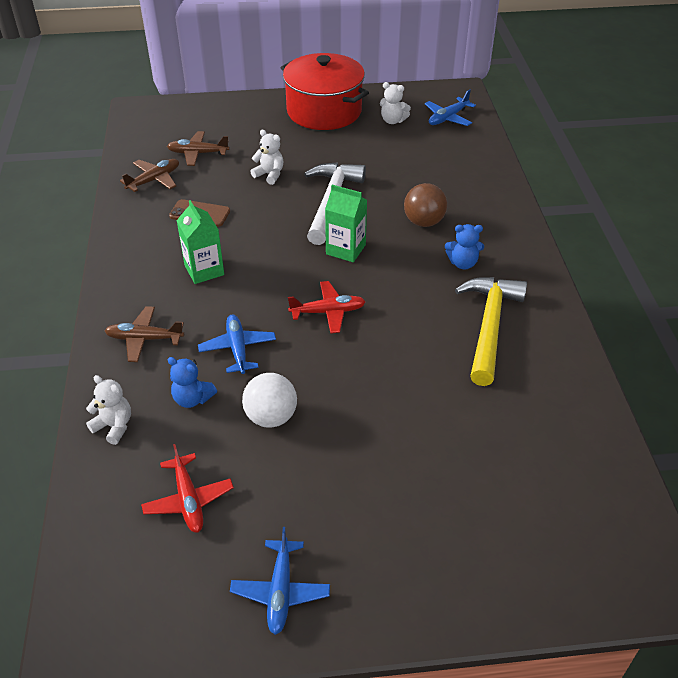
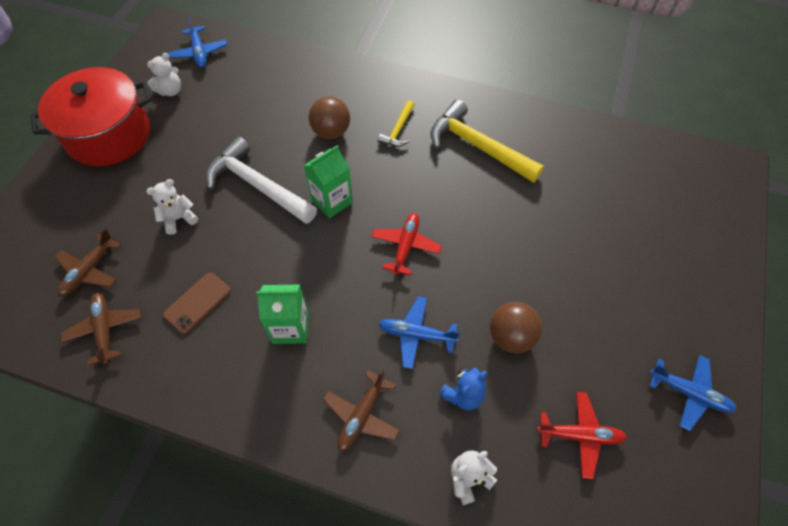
camera: 65 degrees left, 15 degrees up
white ball [242,373,297,428] -> brown ball [490,302,542,353]
blue teddy bear [445,224,484,270] -> yellow hammer [378,100,415,147]

